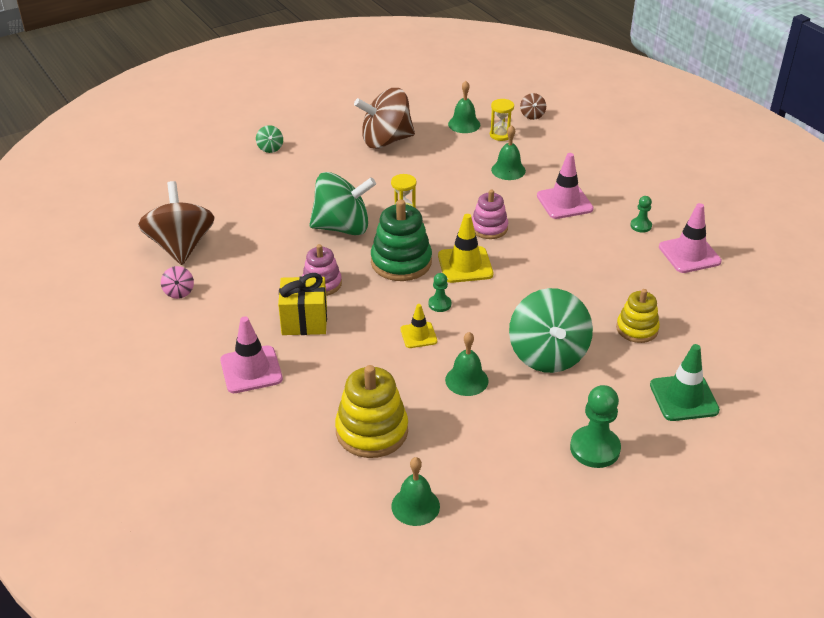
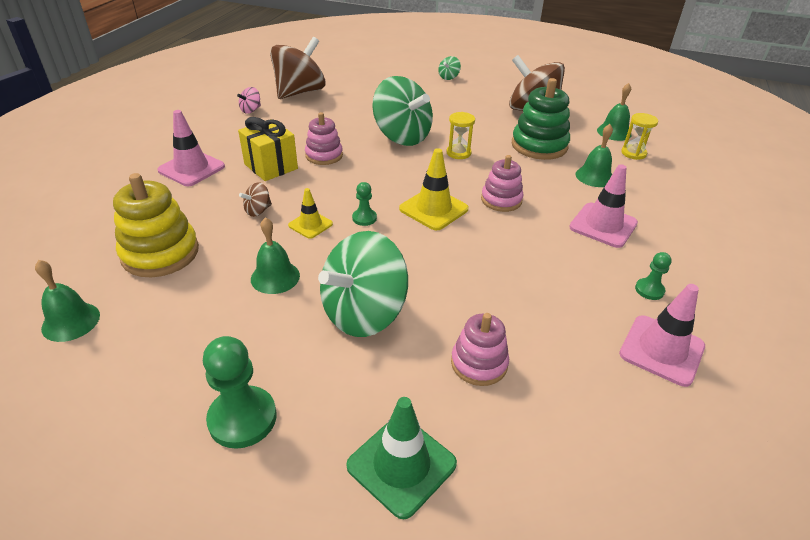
camera: 50 degrees right, 0 degrees up
green stacking toy [371,200,432,281] -> green stacking toy moved to [512,78,570,160]
brown spinning top [520,93,546,120] -> brown spinning top moved to [239,182,272,217]
yellow stacking toy [616,289,660,343] -> pink stacking toy [451,313,509,386]

